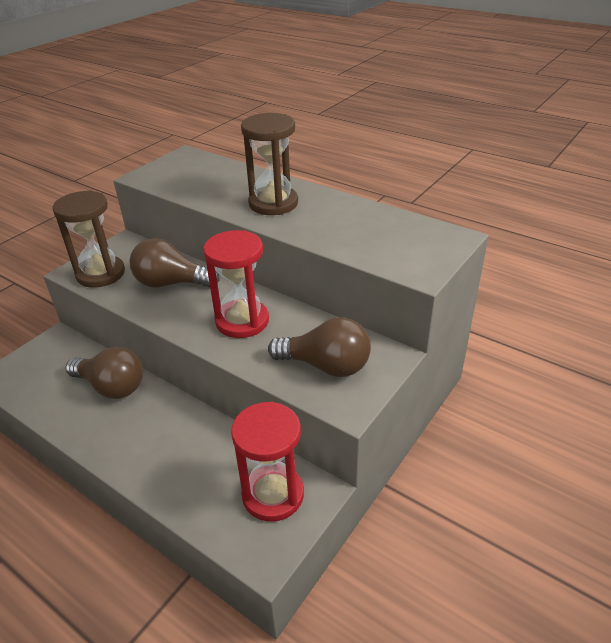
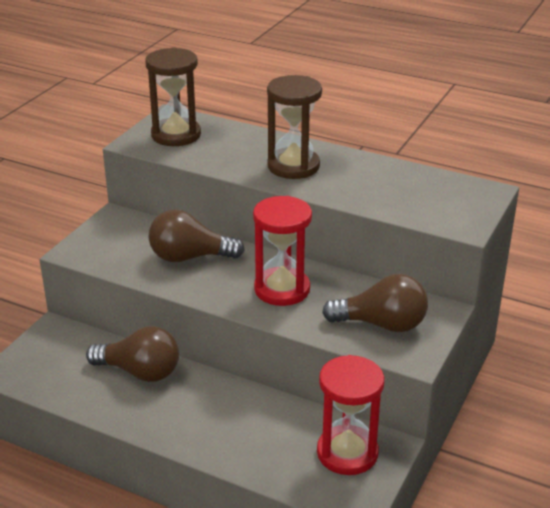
camera: 10 degrees left, 5 degrees down
brown hourglass [52,190,125,288] -> brown hourglass moved to [145,47,201,146]

